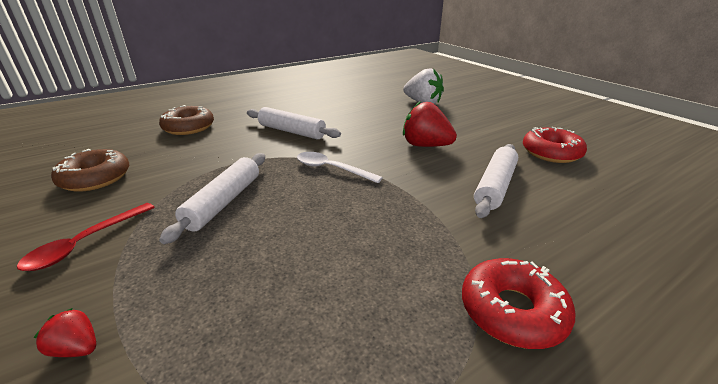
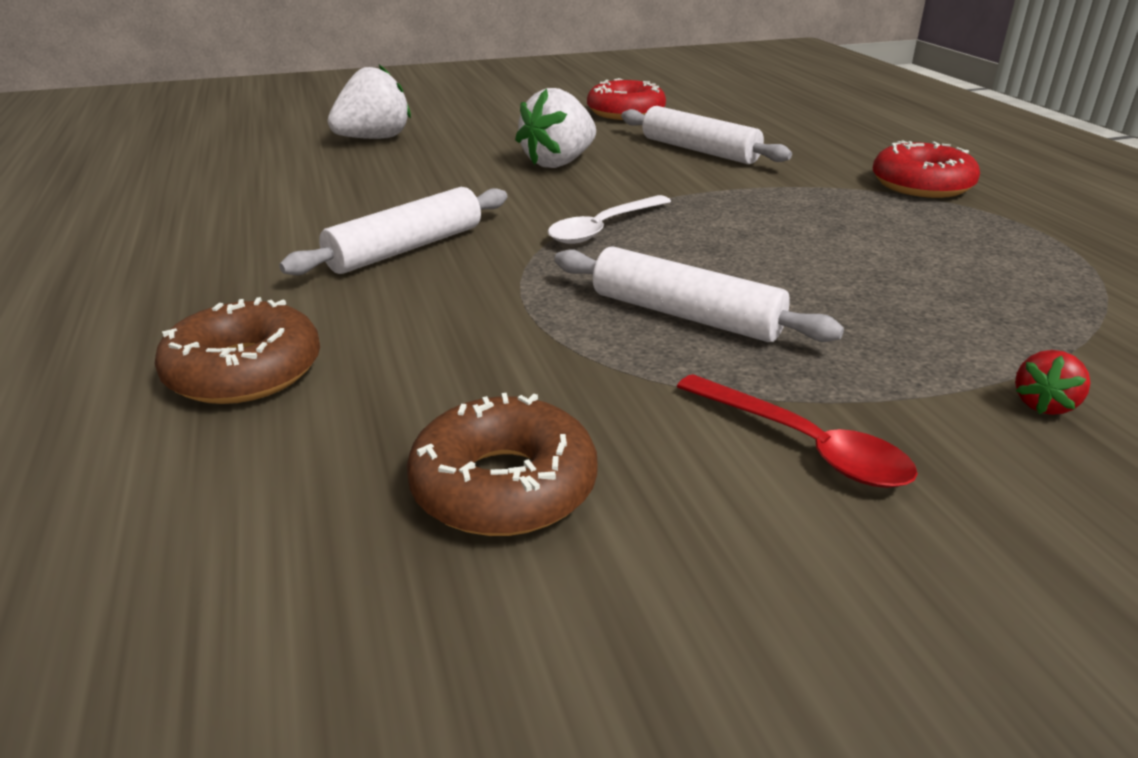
camera: 75 degrees left, 0 degrees up
red strawberry [403,101,457,147] -> white strawberry [515,88,596,168]

